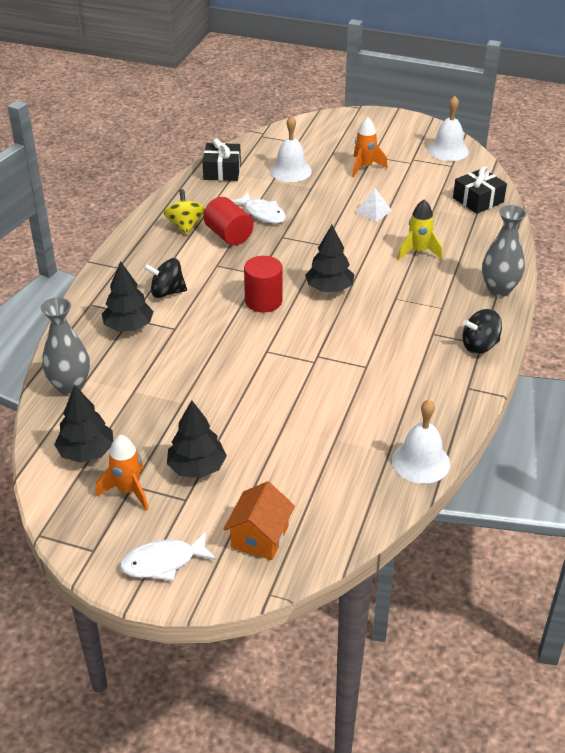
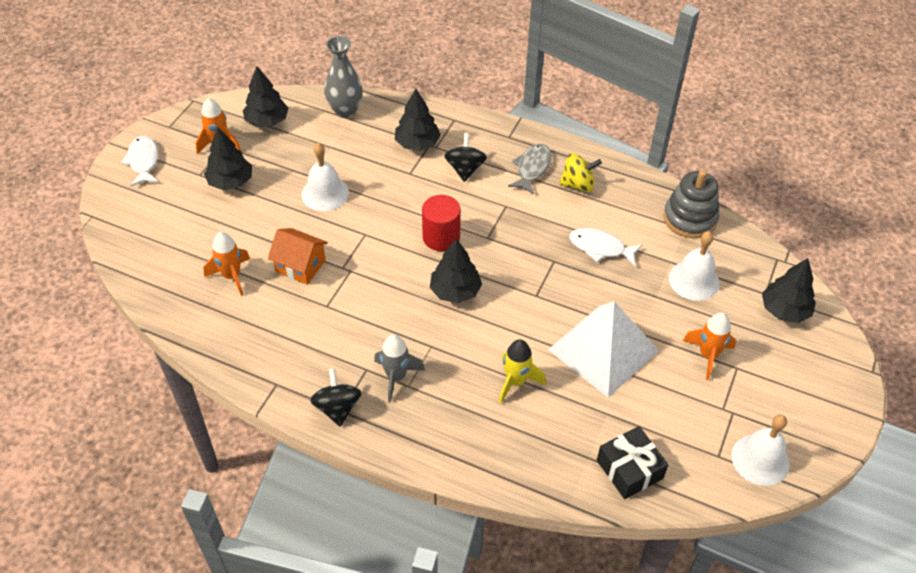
camera: 95 degrees right, 10 degrees up
black gift [202,138,241,181] -> grey stacking toy [663,170,719,238]
red cylinder [203,197,254,245] -> none
orange house [224,481,295,560] -> orange house moved to [268,228,328,285]
white fish [231,192,286,224] -> white fish turned 60 degrees clockwise [569,228,642,266]
white pyramid [355,188,392,222] -> white pyramid [548,301,659,398], size x2.43
white bell [392,400,450,484] -> white bell moved to [302,143,349,211]
grey vase [482,205,526,297] -> none
none -> orange rocket [204,232,250,296]
none -> grey rocket [374,334,425,403]
none -> grey fish [508,144,552,195]
none -> black tree [762,258,816,323]

